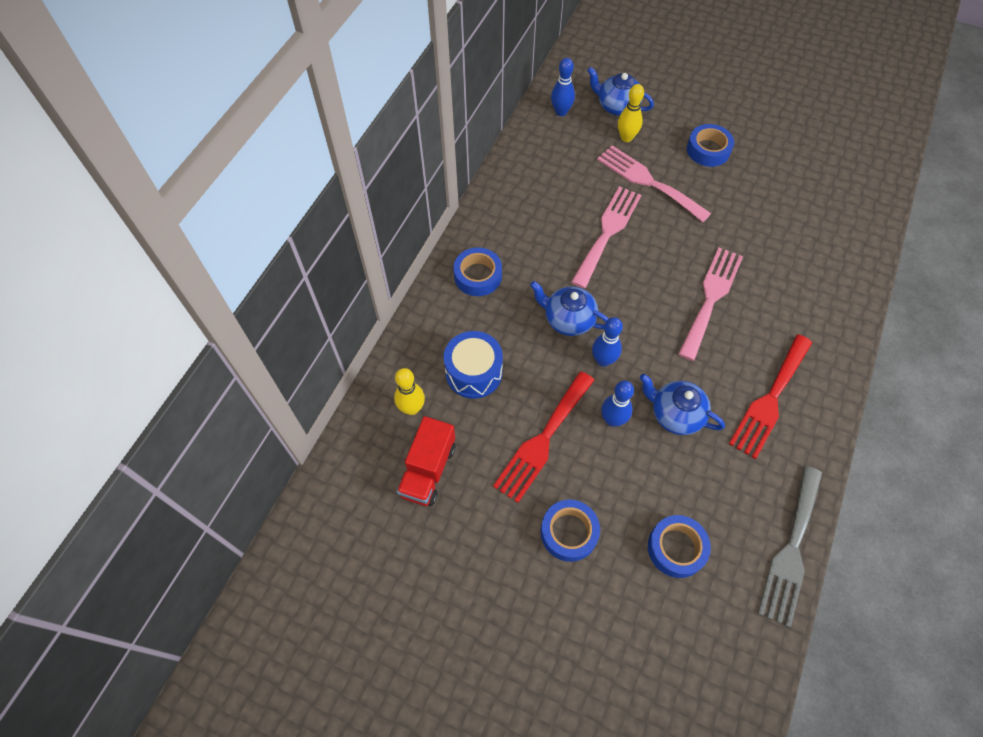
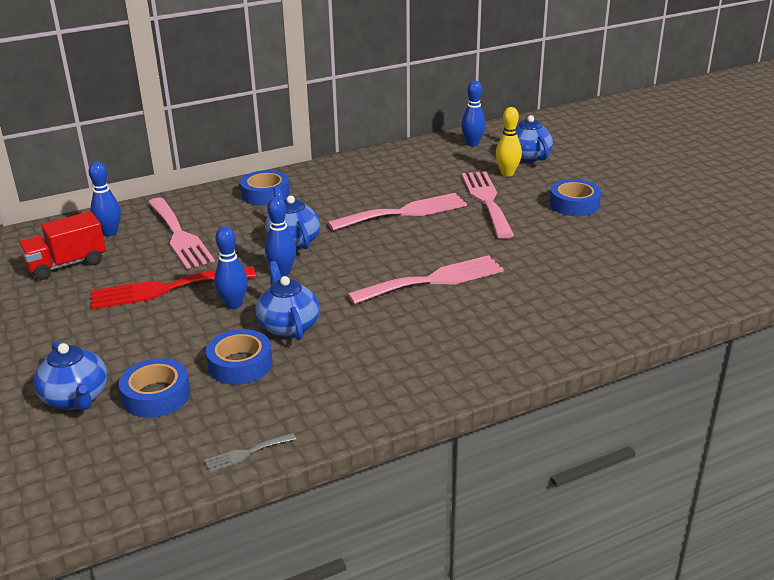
camera: 40 degrees right, 30 degrees down
yellow bowling pin [394,368,425,415] -> blue bowling pin [89,162,121,236]
blue drum [444,331,503,399] -> pink fork [148,197,215,269]
blue tape [541,500,600,562] -> blue tape moved to [206,329,273,385]
red fork [729,334,812,459] -> none
grey fork [758,466,822,628] -> grey fork [204,433,296,472], size x0.45
none -> blue teapot [33,341,107,411]

